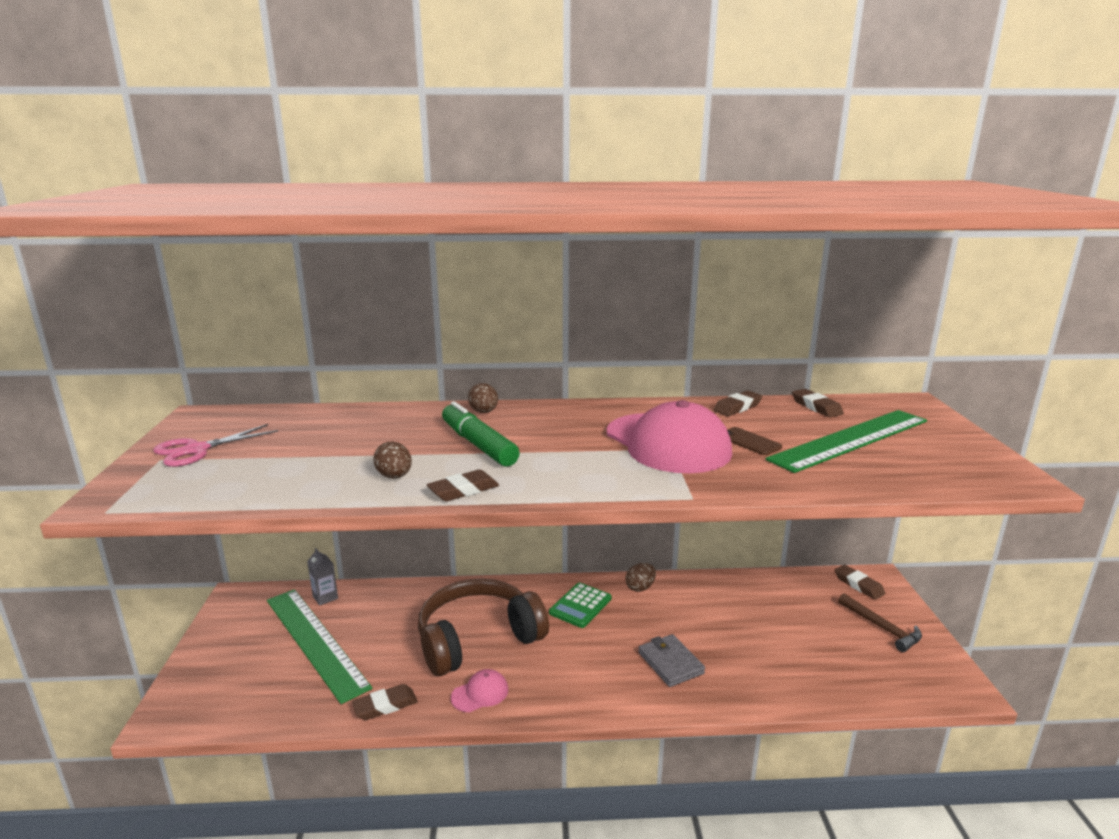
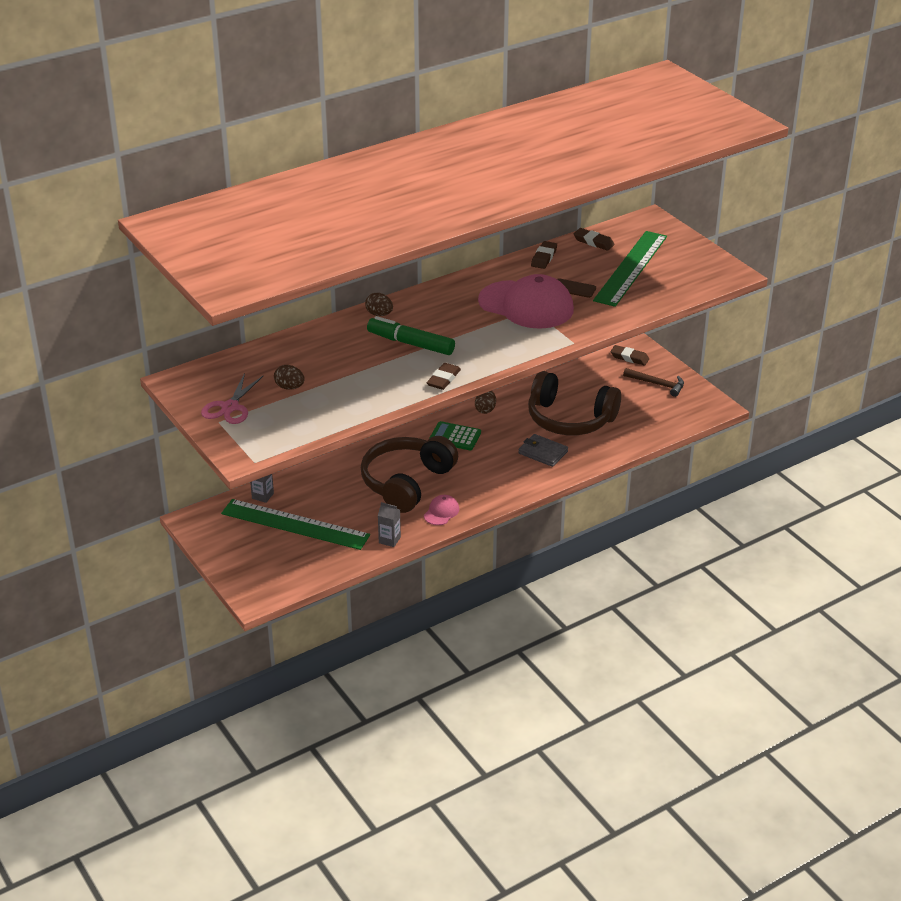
camera: 30 degrees left, 15 degrees up
brown eraser [352,684,418,720] -> grey carton [378,502,401,547]
brown egg [373,442,412,478] -> brown egg moved to [274,365,305,390]
green calculator [549,583,612,628] -> green calculator turned 105 degrees clockwise [429,421,481,450]
none -> brown headphones [528,371,621,435]

